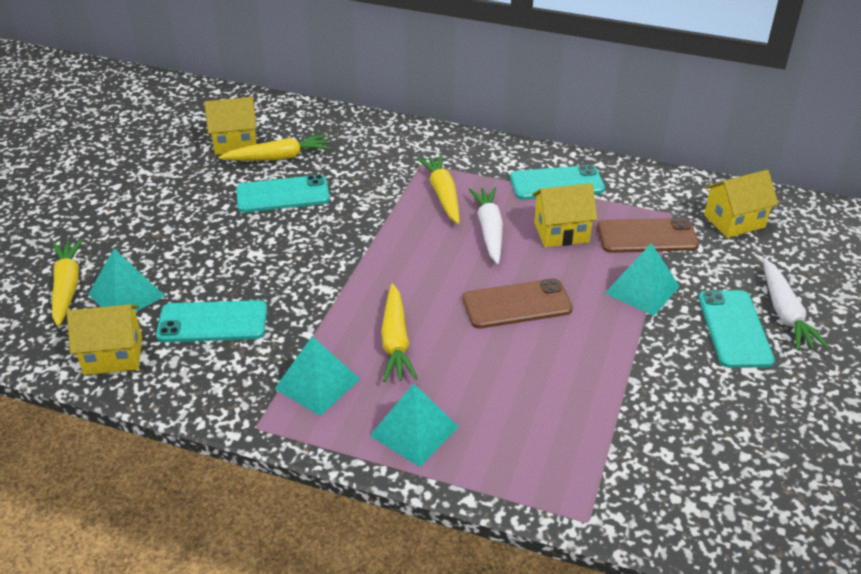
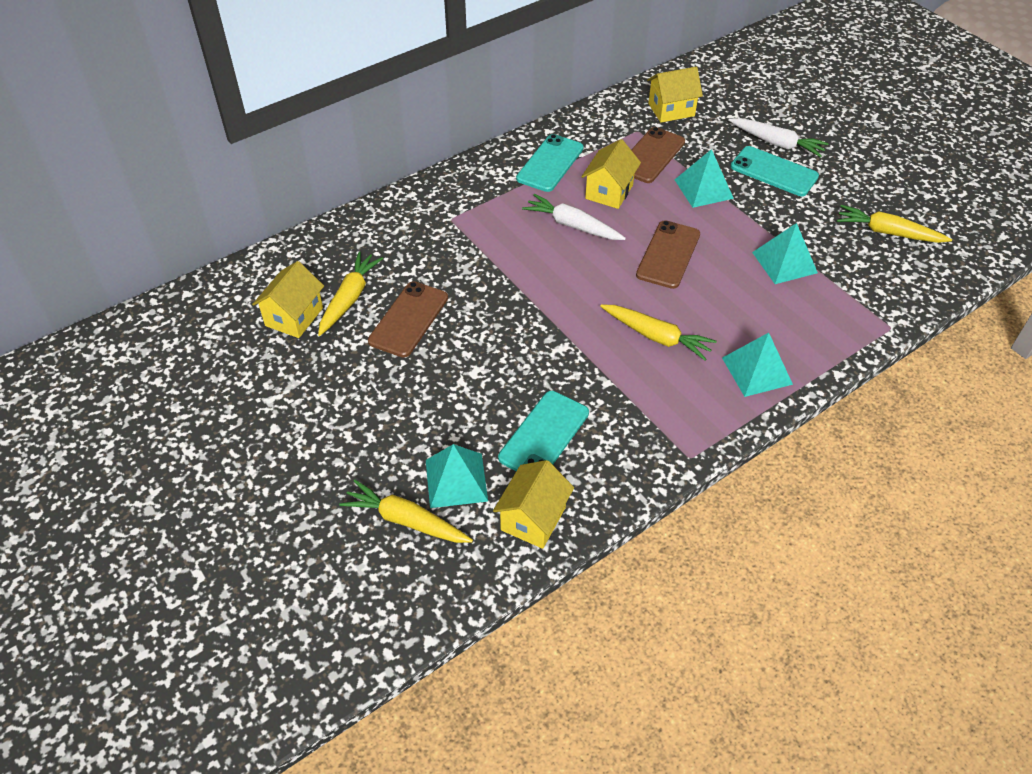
camera: 55 degrees left, 10 degrees up
turquoise phone [236,174,330,213] -> brown phone [368,281,448,358]
turquoise pyramid [274,336,360,416] -> turquoise pyramid moved to [752,223,818,284]
yellow carrot [417,154,460,224] -> yellow carrot moved to [837,205,952,243]
yellow house [704,170,779,238] -> yellow house turned 60 degrees clockwise [647,67,703,123]

